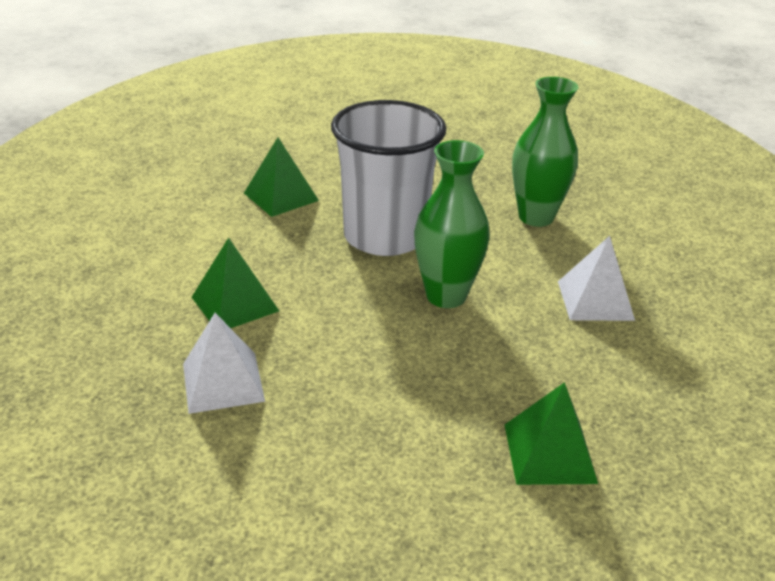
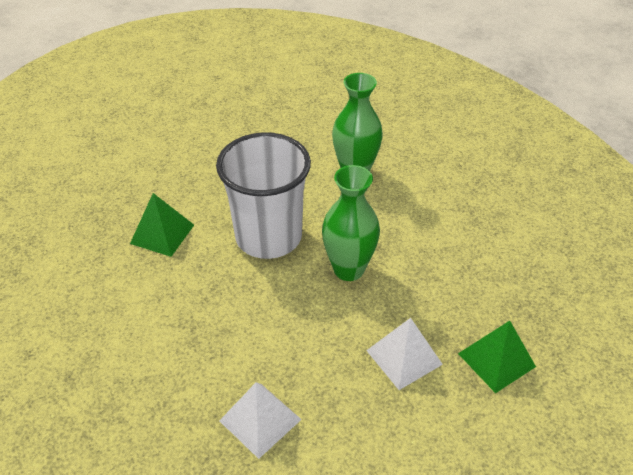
camera: 30 degrees left, 10 degrees up
green pyramid [192,238,279,328] -> none
white pyramid [558,236,635,321] -> white pyramid moved to [366,318,443,390]

